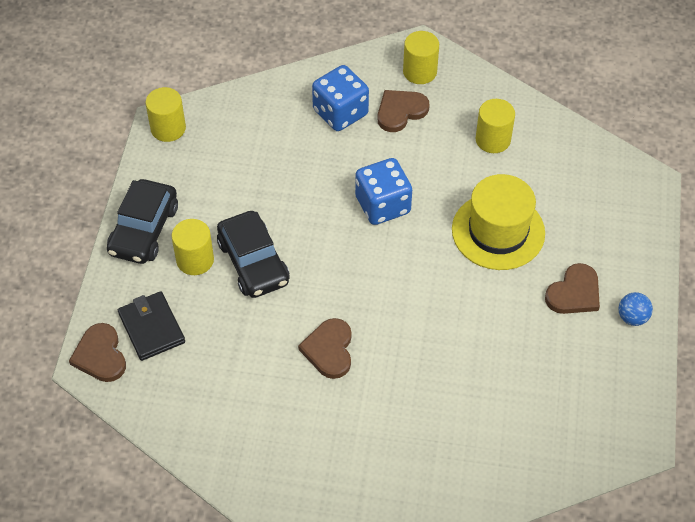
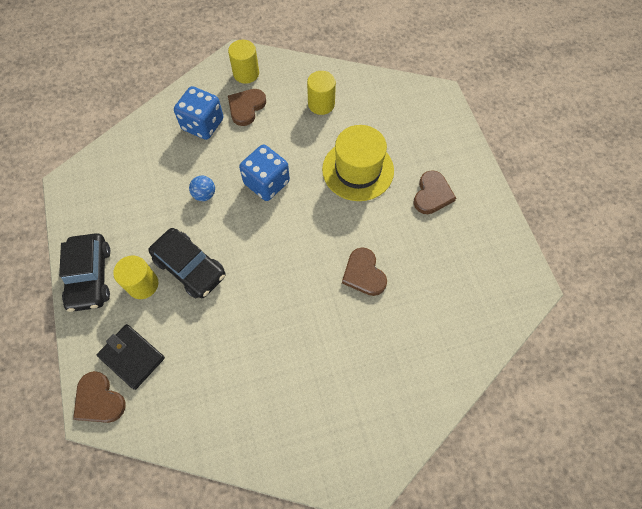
camera: 25 degrees left, 10 degrees up
yellow cylinder [145,87,186,142] -> none
brown heart [298,318,352,379] -> brown heart moved to [342,247,387,296]
blue ball [619,292,653,326] -> blue ball moved to [189,176,215,201]

